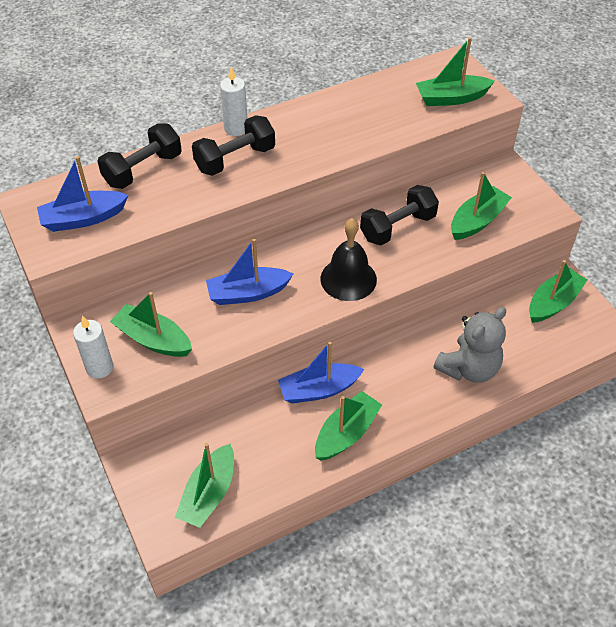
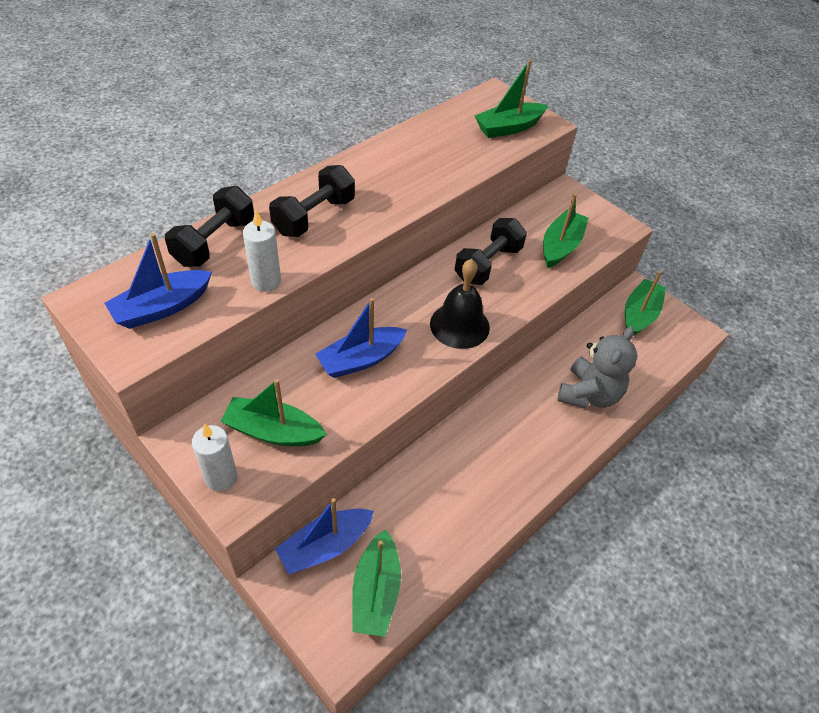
camera: 20 degrees left, 0 degrees up
white candle [220,67,248,136] -> white candle moved to [243,210,281,292]
blue boat [278,342,364,403] -> blue boat moved to [275,498,374,574]
green boat [315,391,382,461] -> none

